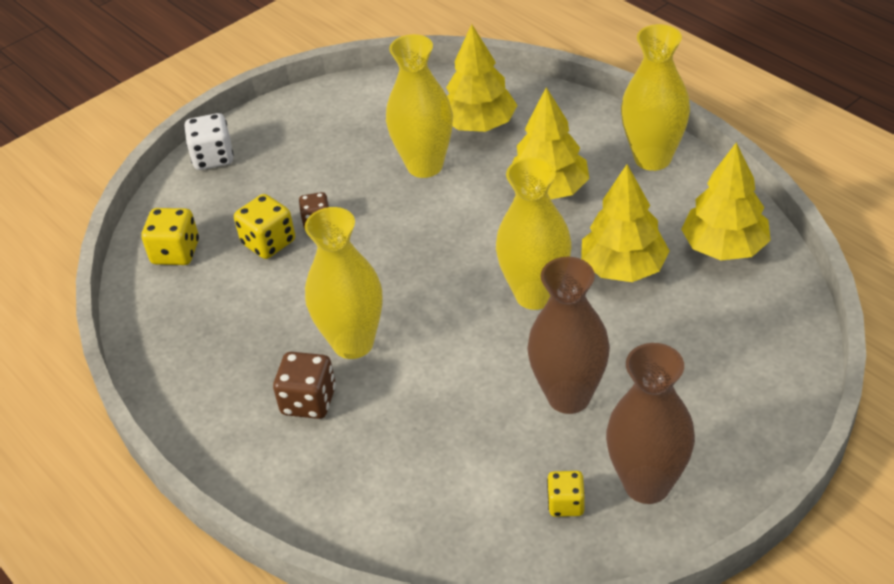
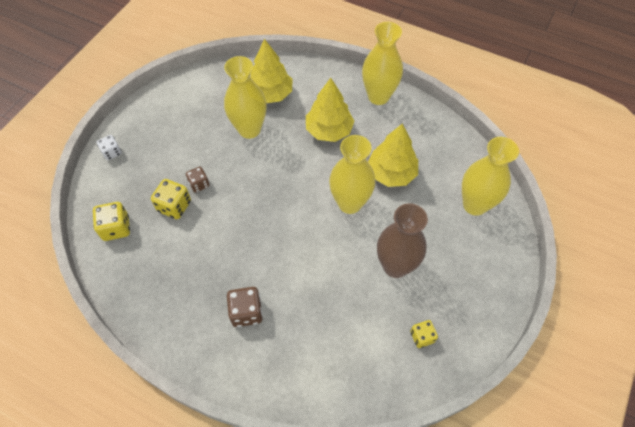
camera: 25 degrees left, 15 degrees up
white dice [184,113,234,170] -> white dice [97,135,122,160], size x0.65
yellow vase [305,207,382,359] -> yellow vase moved to [462,137,519,216]
brown vase [606,343,695,504] -> none
yellow tree [681,142,771,260] -> none

